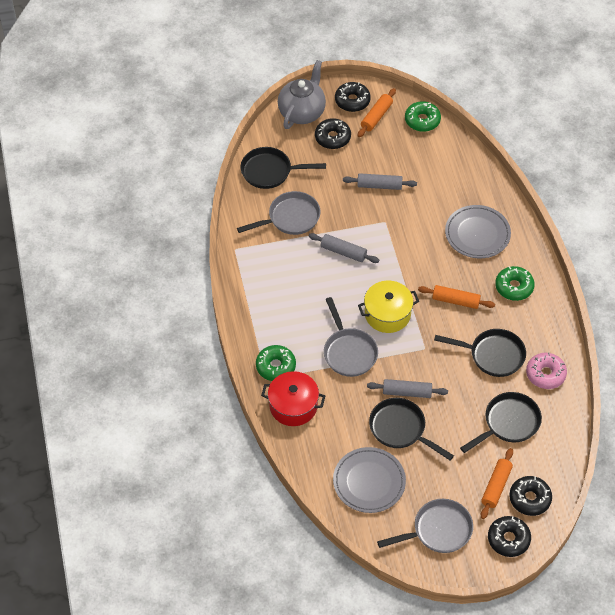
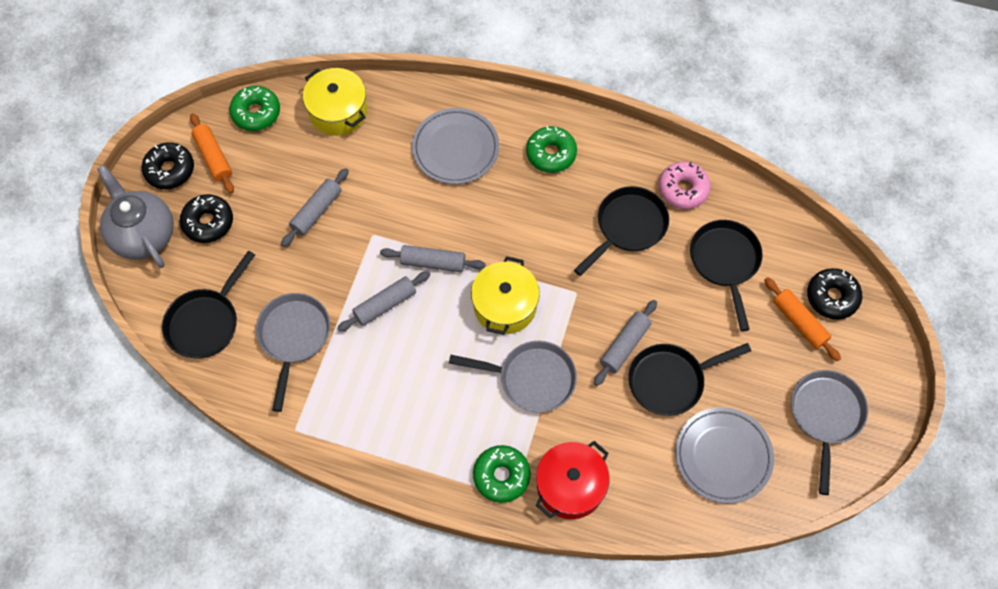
camera: 60 degrees left, 10 degrees up
orange rolling pin [418,285,495,309] -> none
black donut [488,516,531,557] -> none
none -> yellow pot [303,68,367,136]
none -> grey rolling pin [380,245,486,272]

